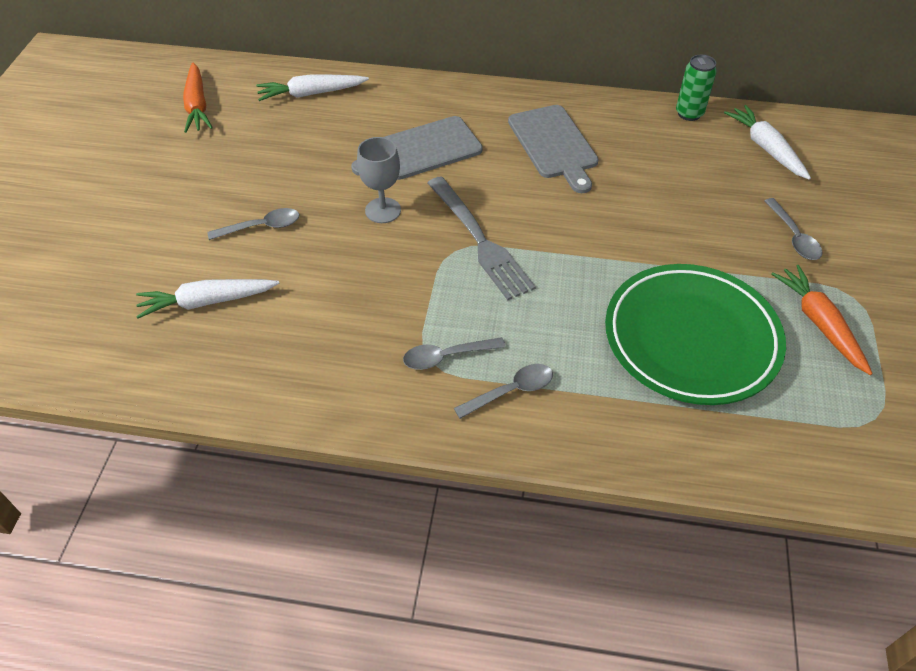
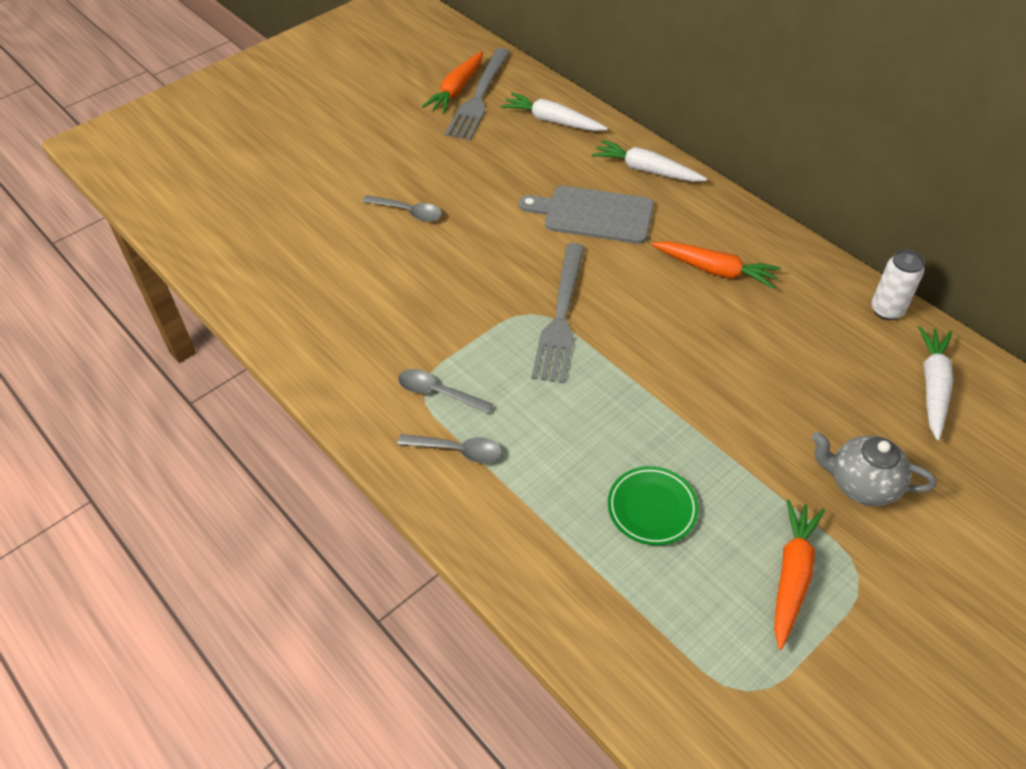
camera: 40 degrees right, 0 degrees up
white carrot [136,279,279,319] -> white carrot moved to [592,140,707,182]
grey goblet [357,137,401,223] -> none
grey cutting board [508,105,599,193] -> orange carrot [651,241,781,289]
green plate [605,264,786,405] -> green plate [608,466,699,545], size x0.47
green can [676,55,717,121] -> white can [871,250,925,320]
grey spoon [765,198,823,260] -> grey teapot [812,432,936,506]
none -> grey fork [445,48,510,140]

